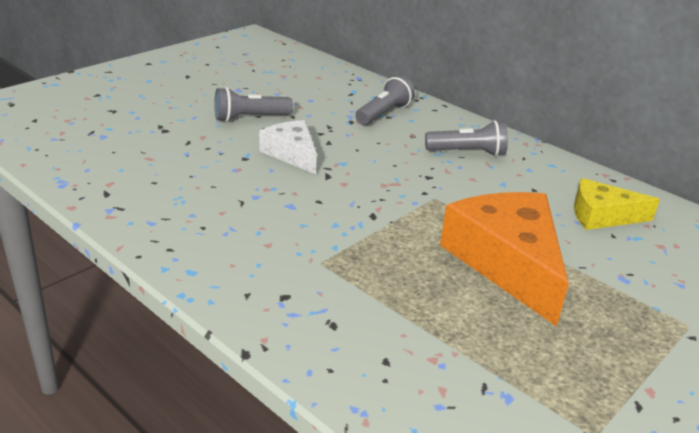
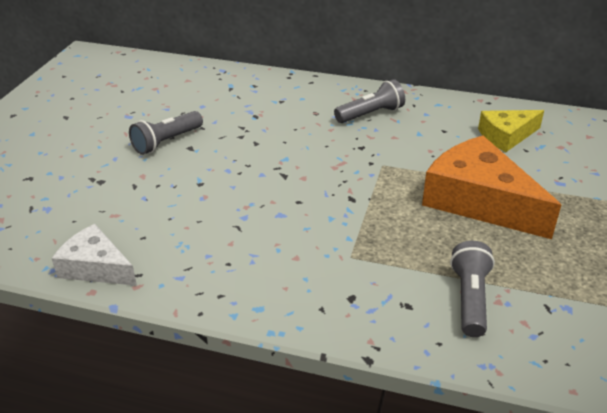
camera: 25 degrees left, 5 degrees up
white cheese [259,120,317,174] -> white cheese moved to [52,224,137,286]
grey flashlight [355,75,415,125] -> grey flashlight moved to [450,241,495,337]

